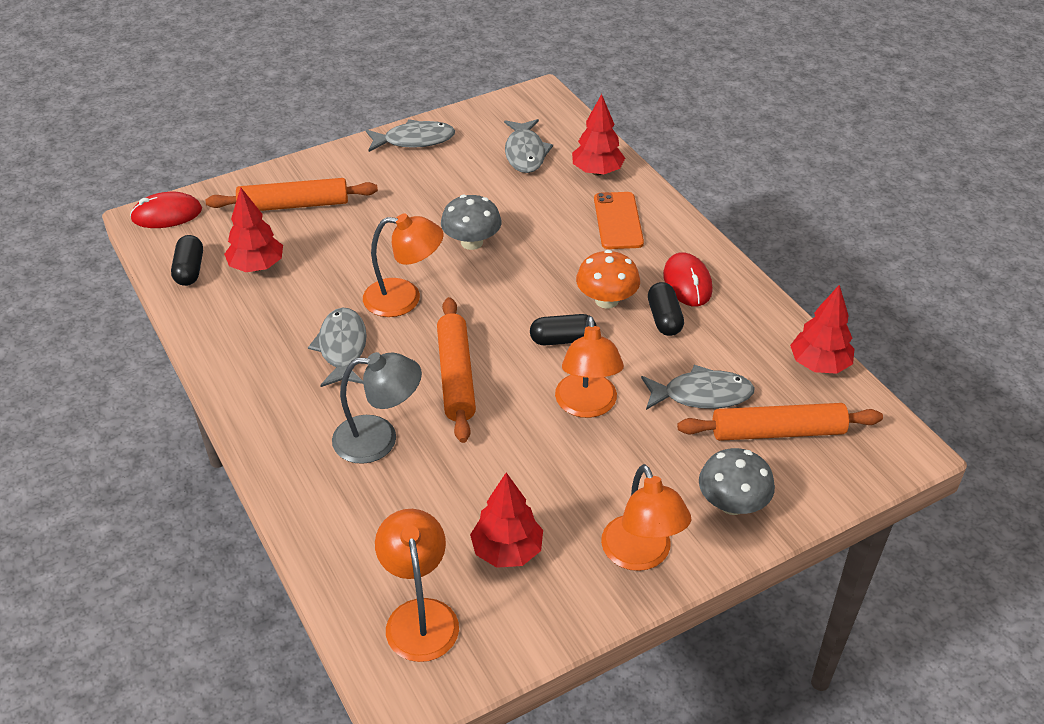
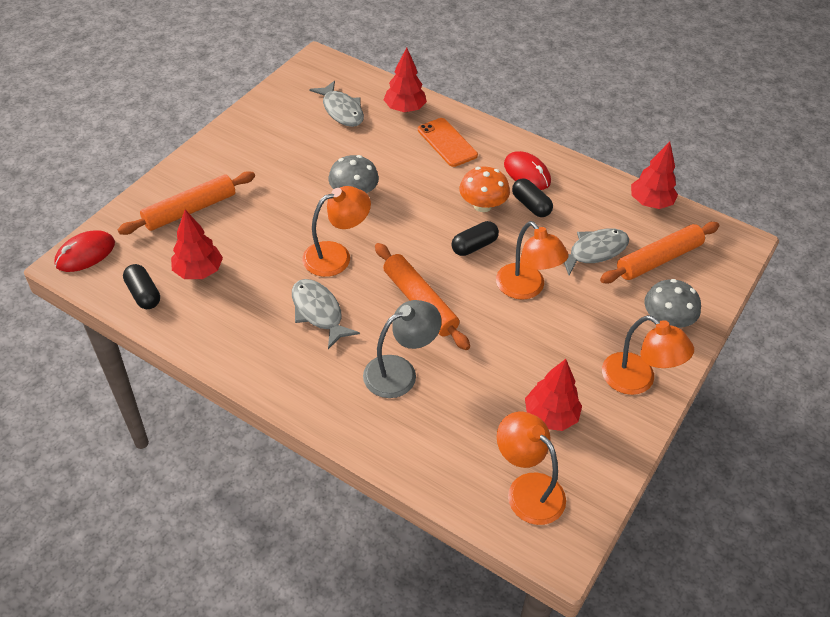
camera: 30 degrees left, 5 degrees up
grey fish [366,119,455,152] -> none

